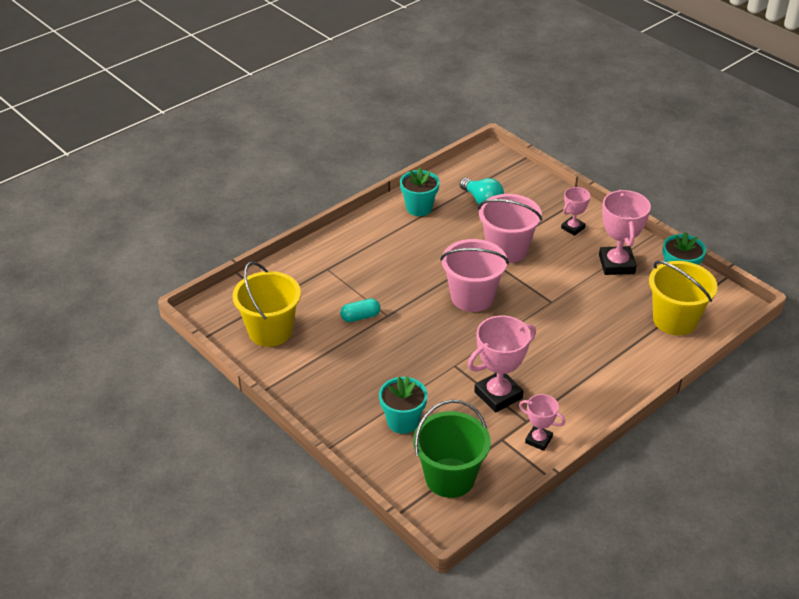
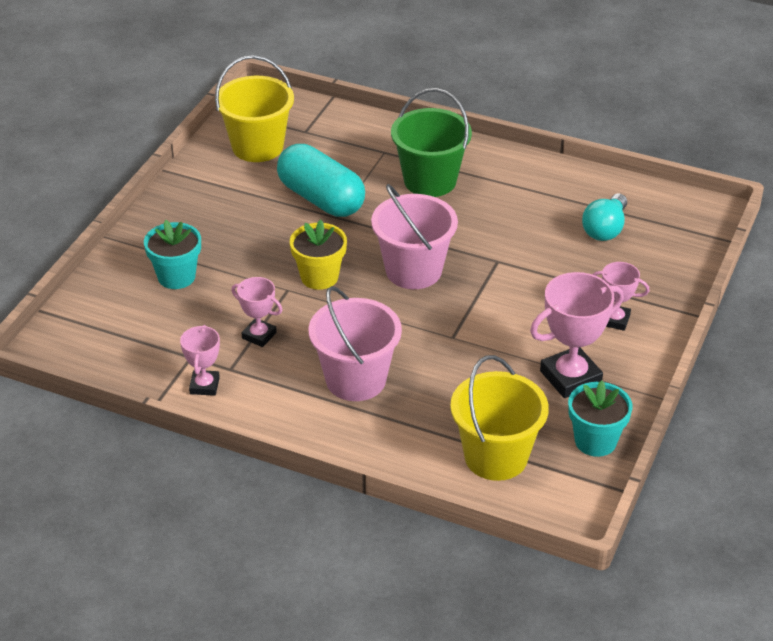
camera: 65 degrees right, 0 degrees up
turquoise capsule [340,298,380,322] -> turquoise capsule [277,144,365,217], size x2.10
turquoise flower pot [400,167,440,216] -> none
green bucket [413,399,491,498] -> green bucket moved to [391,88,472,197]
pink trophy [468,315,536,413] -> pink trophy [231,277,282,347], size x0.58
pink bucket [478,194,542,263] -> pink bucket moved to [308,286,402,401]
none -> yellow flower pot [290,220,347,290]

